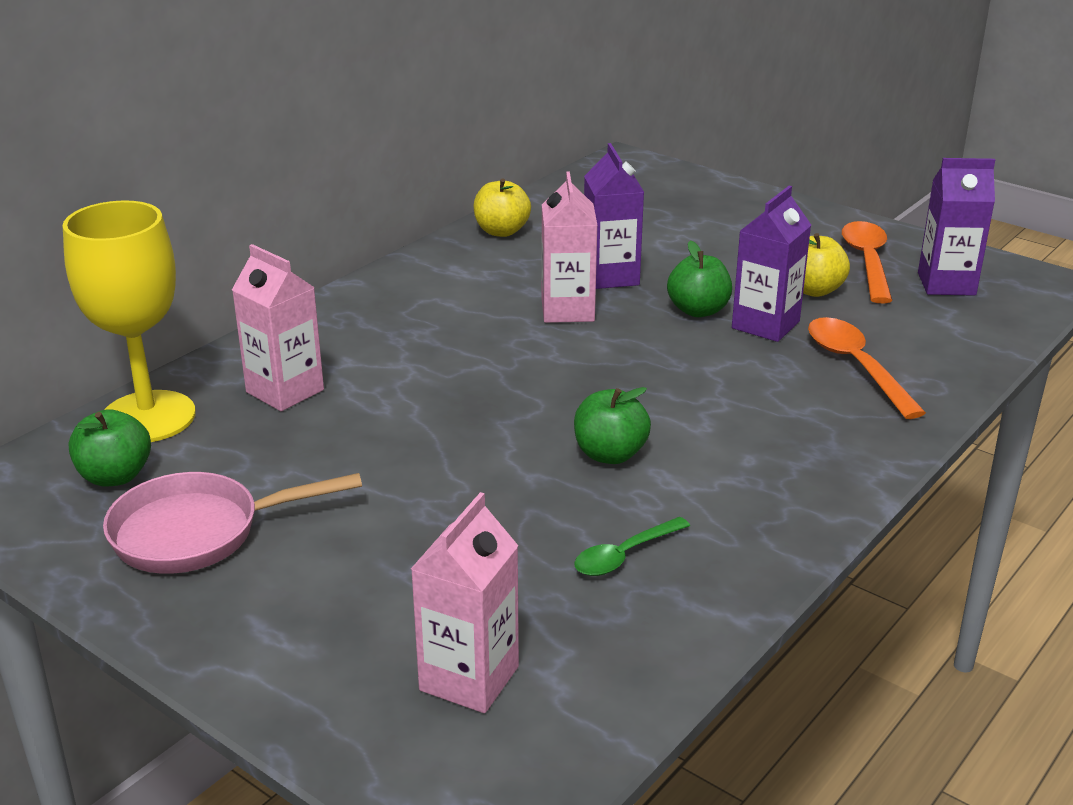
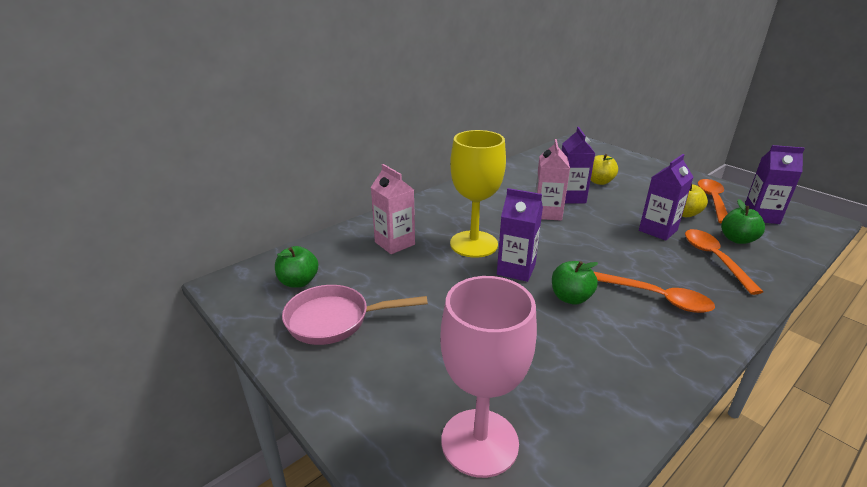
camera: 10 degrees right, 0 degrees up
yellow goblet [63,200,196,442] -> yellow goblet moved to [450,130,506,258]
pink carton [411,492,519,713] -> pink goblet [440,276,537,478]
yellow apple [474,179,531,237] -> yellow apple moved to [591,154,618,185]
green spoon [574,517,690,576] -> none
green apple [667,240,732,317] -> green apple moved to [721,199,765,244]
none -> purple carton [497,188,543,282]
none -> orange spoon [594,272,715,313]

